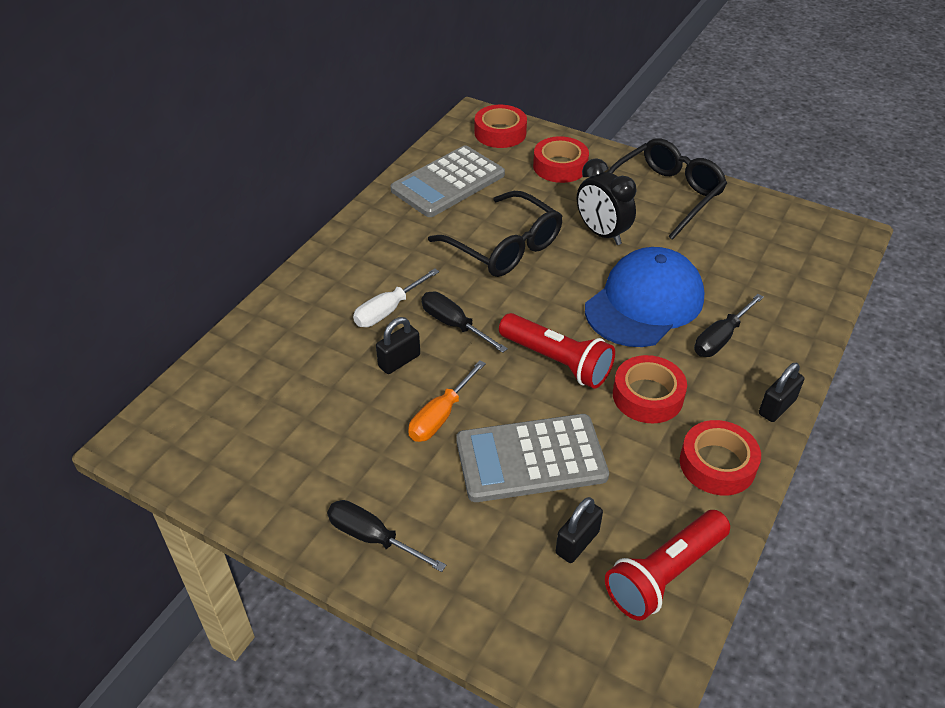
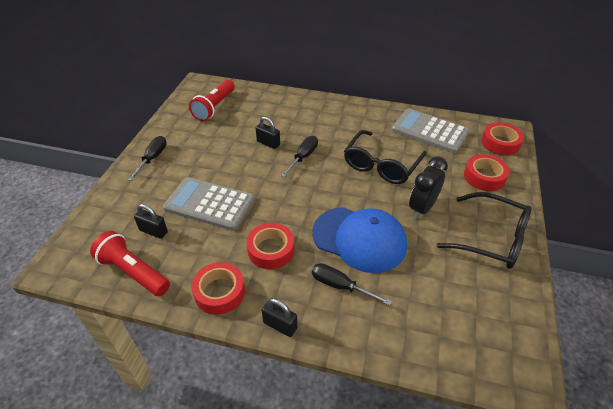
camera: 75 degrees right, 0 degrees up
white screwdriver [353,268,439,327] -> none
orange screwdriver [408,360,486,442] -> none
grey calculator [456,414,609,502] -> grey calculator turned 45 degrees counterclockwise [163,177,254,231]
red flashlight [499,313,615,389] -> red flashlight moved to [189,80,235,121]

